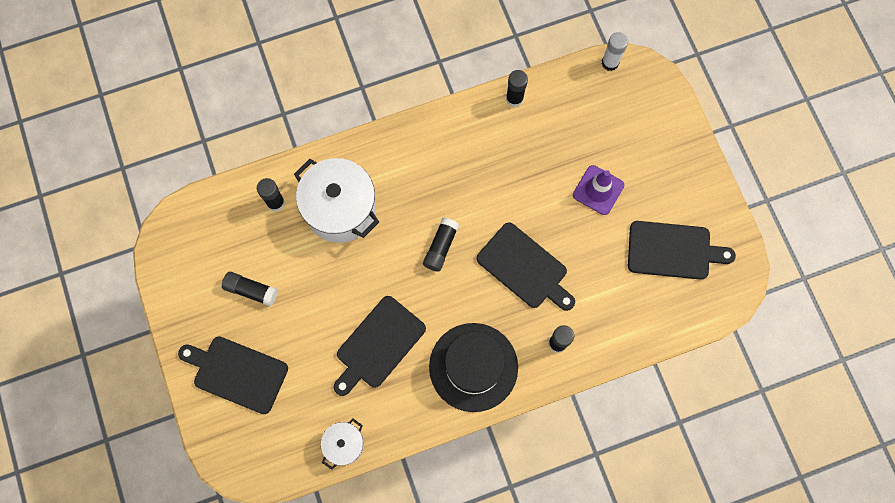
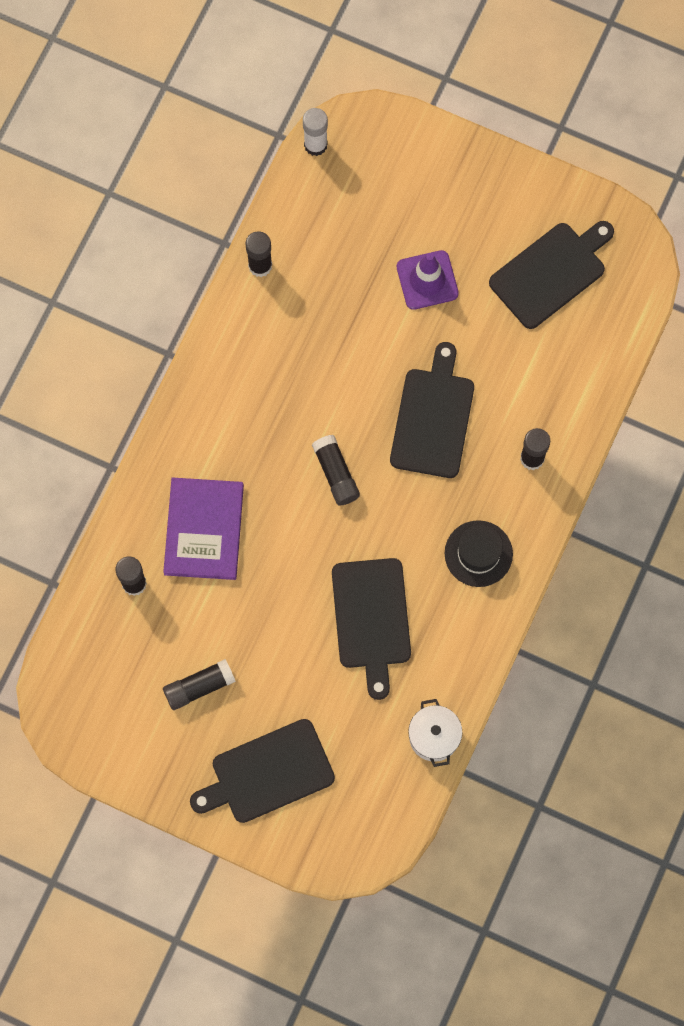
camera: 45 degrees left, 0 degrees up
white pot [294,158,379,243] -> purple book [163,477,244,580]
black hat [429,323,518,412] -> black hat [445,520,513,587], size x0.60
black cutting board [477,222,575,311] -> black cutting board turned 75 degrees counterclockwise [390,342,474,478]

